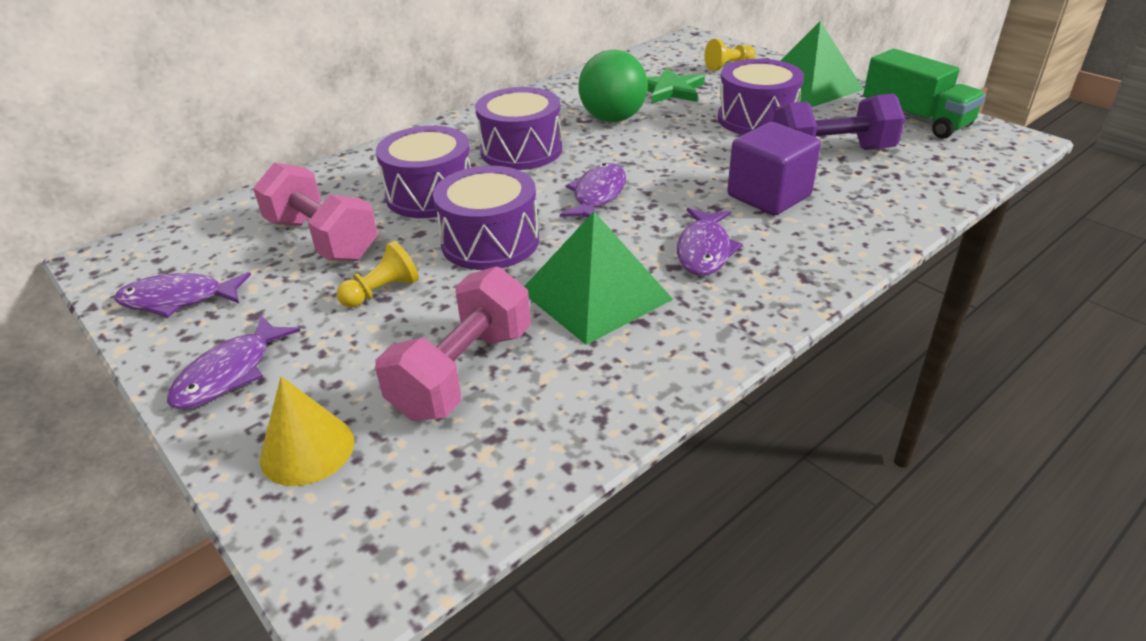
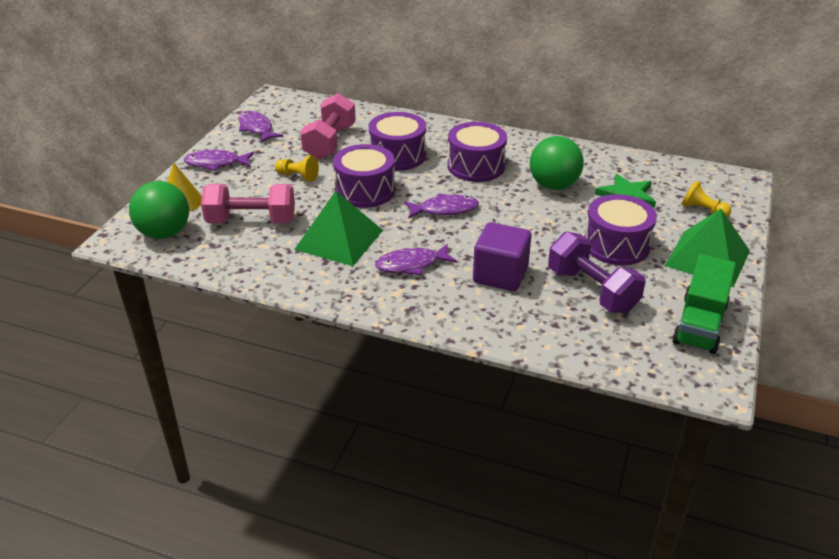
camera: 60 degrees right, 0 degrees up
none -> green ball [129,181,189,239]

